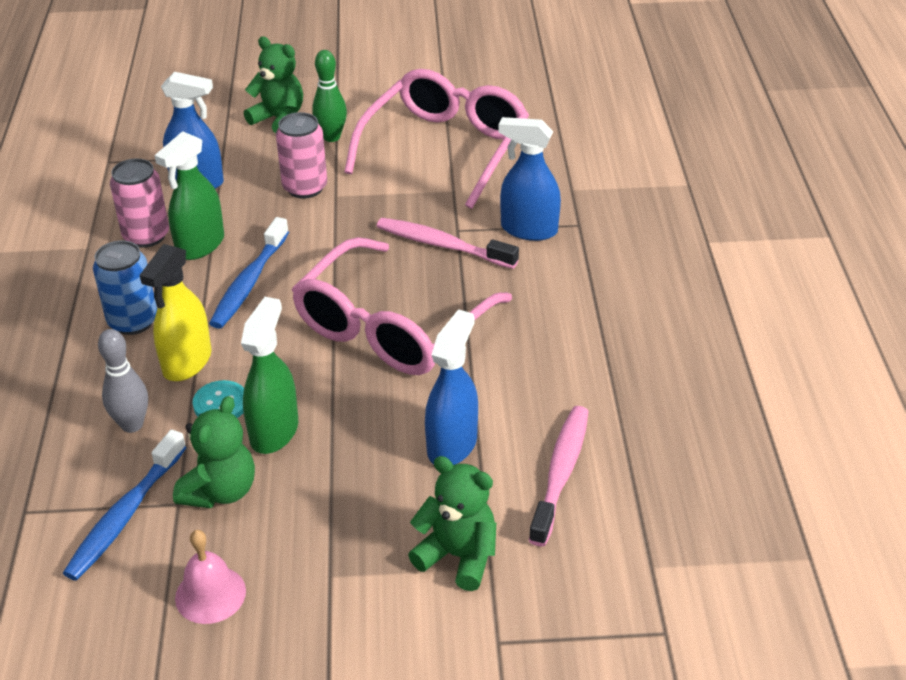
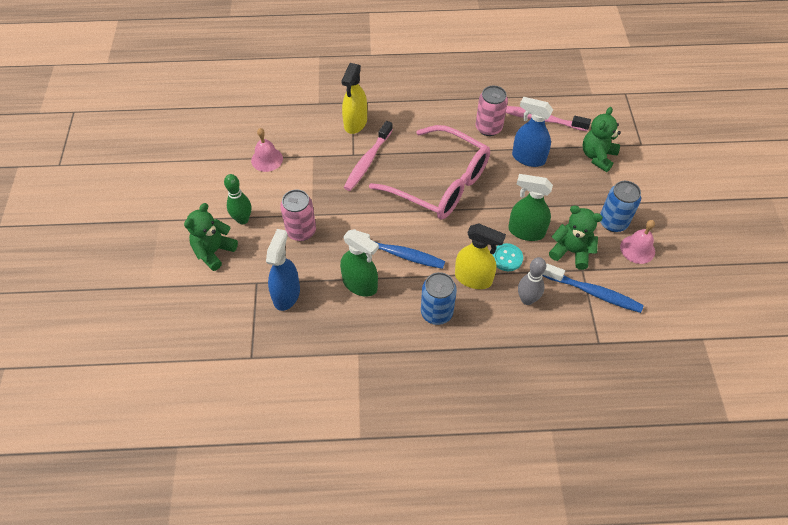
camera: 90 degrees left, 15 degrees up
pink can [110,158,169,248] -> pink can moved to [476,86,508,136]
pink glasses [344,69,529,209] -> pink bell [251,128,283,172]
blue spray bottle [498,117,561,241] -> yellow spray bottle [341,63,367,134]
none -> blue can [600,181,641,232]

